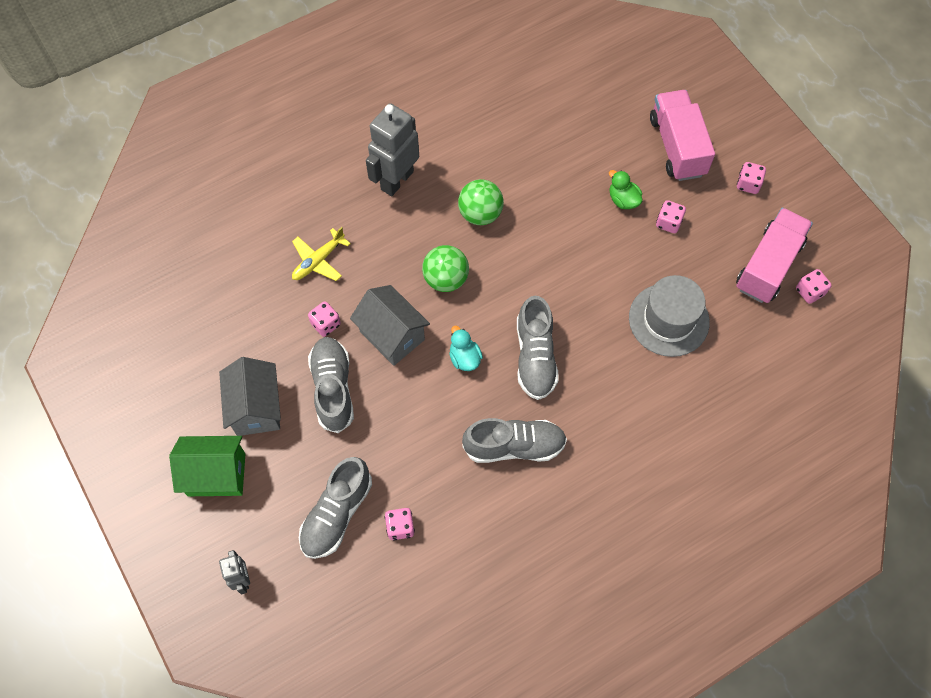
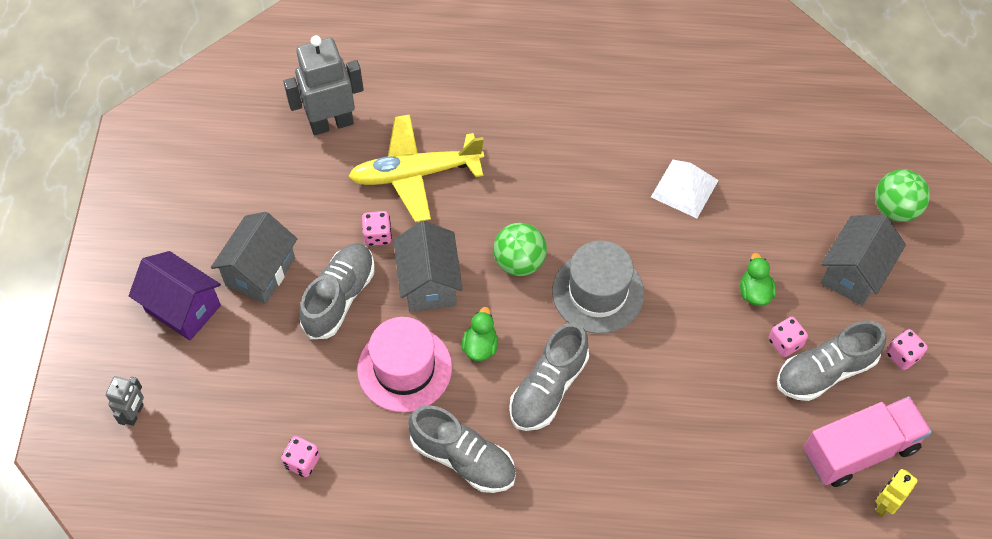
camera: 35 degrees right, 5 degrees down
green house [169,436,245,496] -> purple house [129,251,221,341]
yellow plane [292,227,351,281] -> yellow plane [348,114,484,222], size x1.74
grey shoe [299,457,372,559] -> grey shoe moved to [777,320,886,401]
grey robot [366,103,419,196] -> grey robot moved to [284,36,364,135]
turquoise duck [449,326,483,371] -> green duck [462,307,498,361]
green ball [458,179,504,225] -> green ball moved to [875,169,930,222]
grey hat [629,275,710,357] -> grey hat moved to [552,240,644,334]
pink truck [650,90,715,181] -> grey house [820,215,906,306]
pink dice [796,269,832,304] -> yellow robot [875,469,918,517]
none -> pink hat [357,317,452,412]
none -> white pyramid [651,160,719,218]

